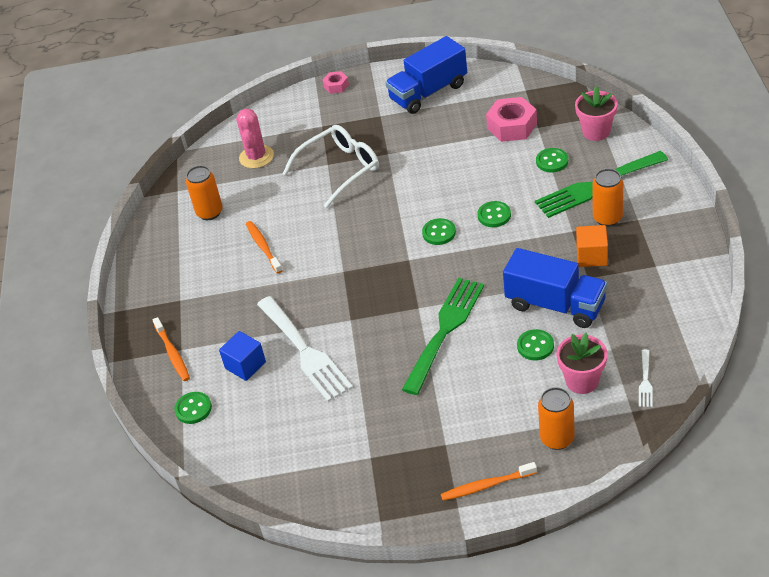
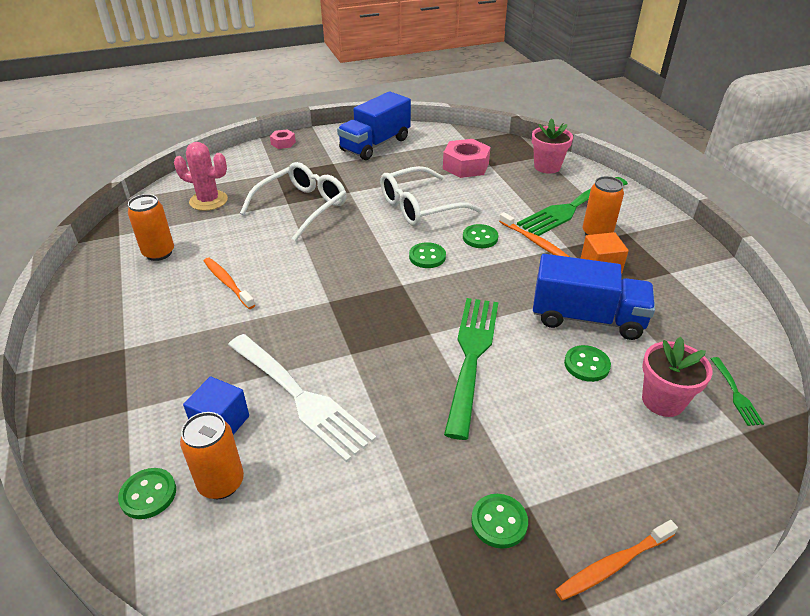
camera: 20 degrees left, 5 degrees down
orange toothbrush [153,317,190,381] -> orange toothbrush moved to [499,212,570,257]
pink cactus [236,109,274,168] -> pink cactus turned 60 degrees counterclockwise [174,142,228,211]
green button [536,148,568,172] -> green button moved to [471,494,528,549]
orange can [538,387,575,450] -> orange can moved to [180,412,244,499]
white fork [639,350,653,407] -> green fork [711,357,764,426]
none -> white glasses [380,166,481,226]

